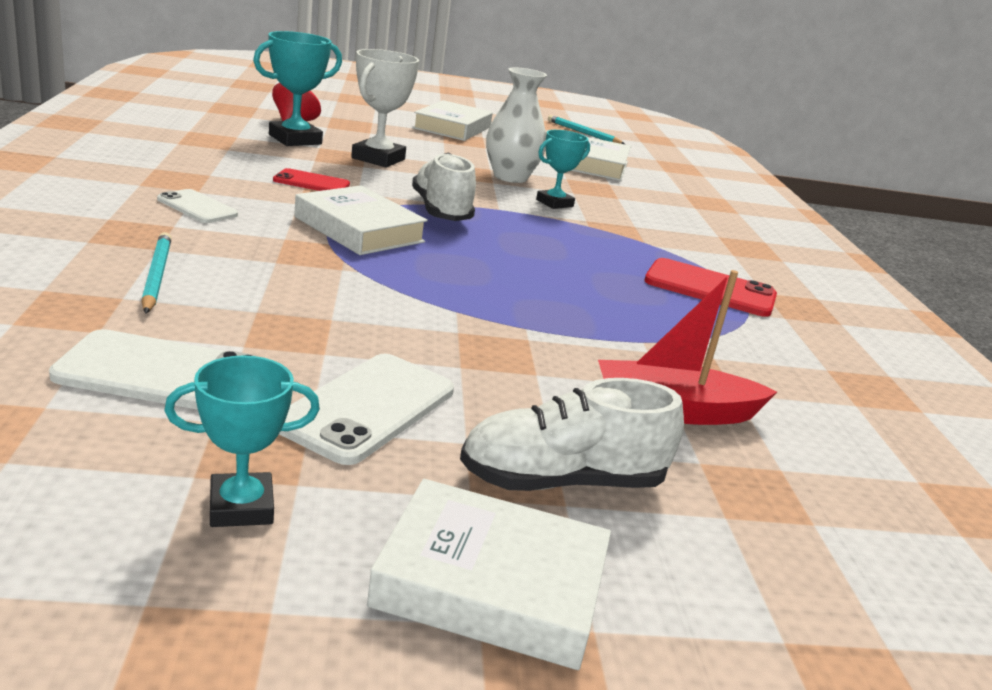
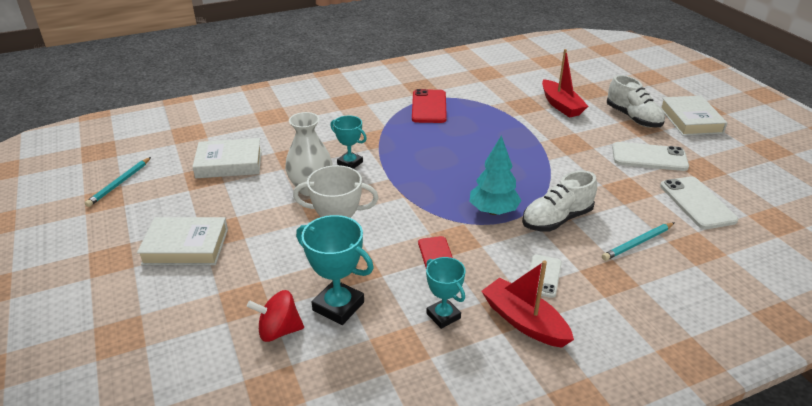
camera: 105 degrees left, 10 degrees up
turquoise trophy [164,356,320,527] -> turquoise trophy moved to [426,257,466,329]
white book [294,185,428,255] -> turquoise tree [470,136,522,215]
white shoe [412,153,476,221] -> white shoe moved to [522,171,597,232]
none -> red boat [481,260,574,347]

